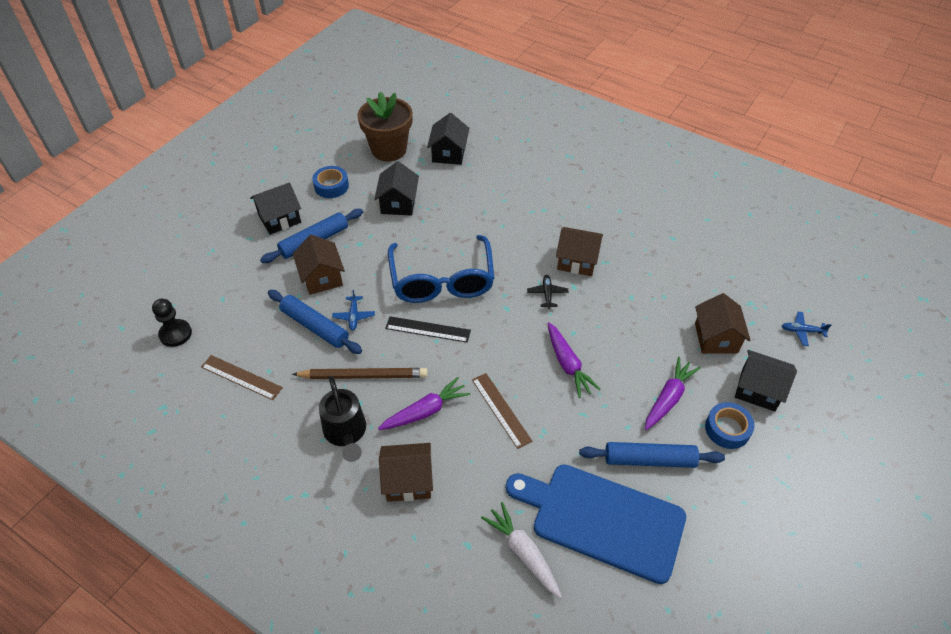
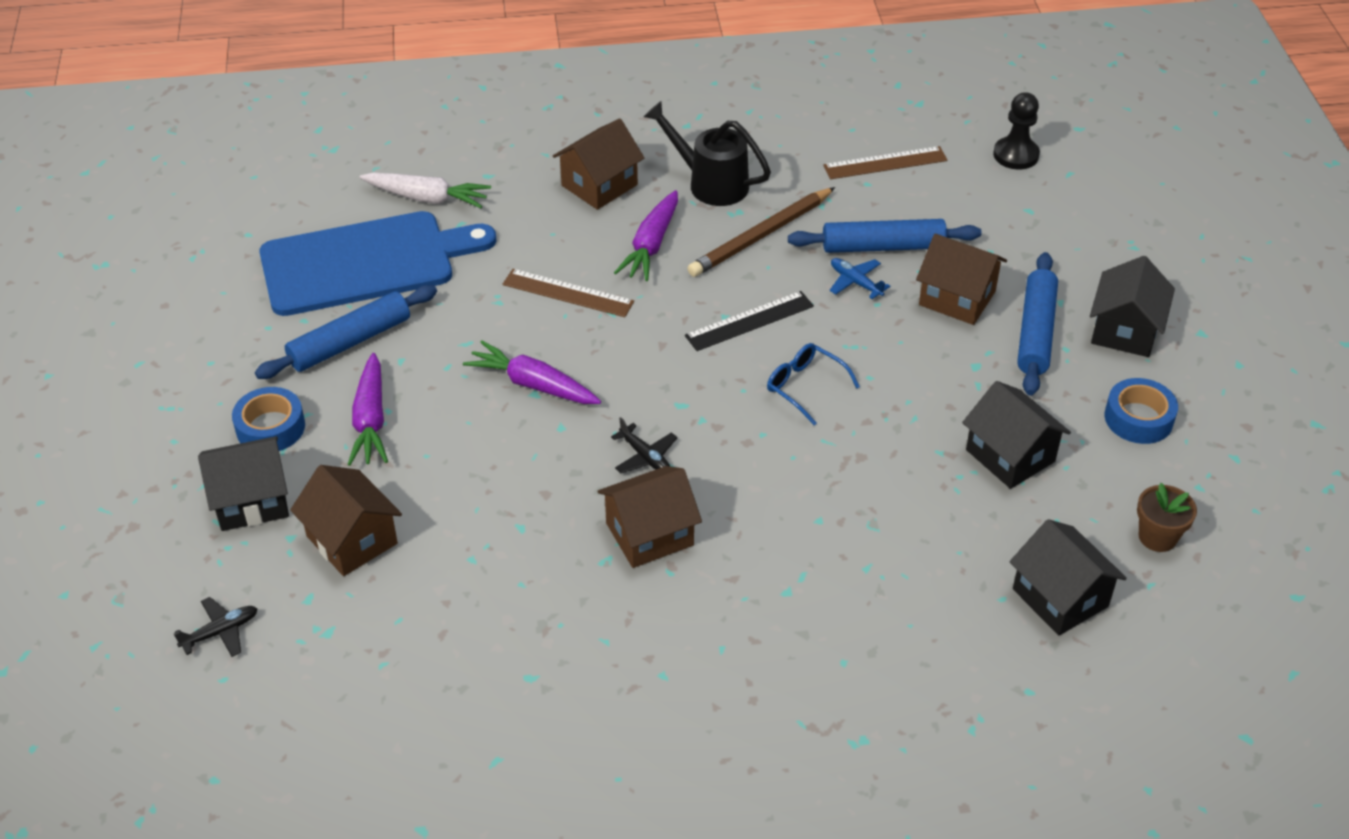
camera: 140 degrees right, 5 degrees down
brown flower pot [358,92,413,161] -> brown flower pot [1137,483,1197,552], size x0.49
blue glasses [388,235,494,303] -> blue glasses [767,343,860,425], size x0.44
blue plane [782,312,831,346] -> black plane [174,597,258,657]

